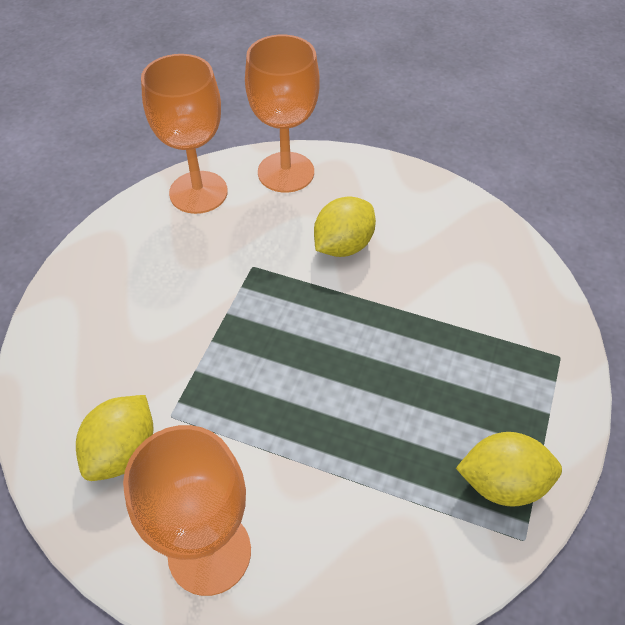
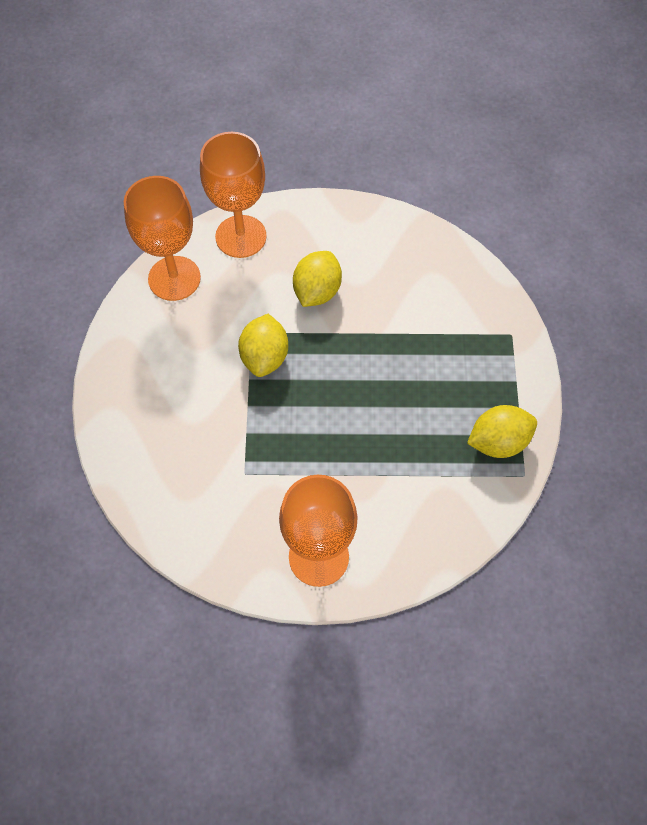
camera: 20 degrees left, 10 degrees up
yellow lemon [76,395,154,481] -> yellow lemon moved to [238,314,288,377]

